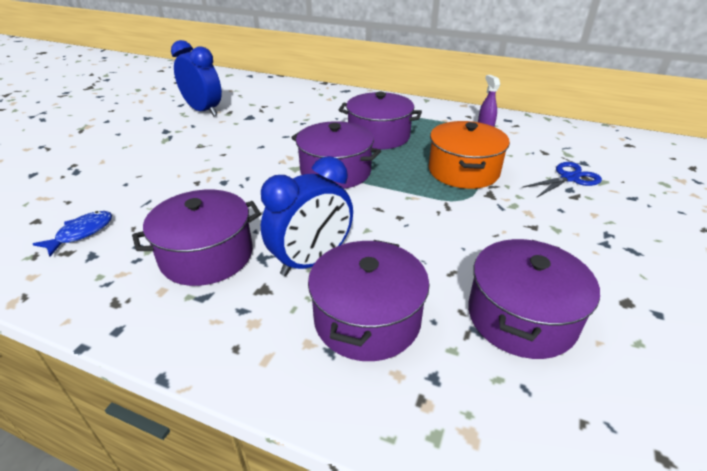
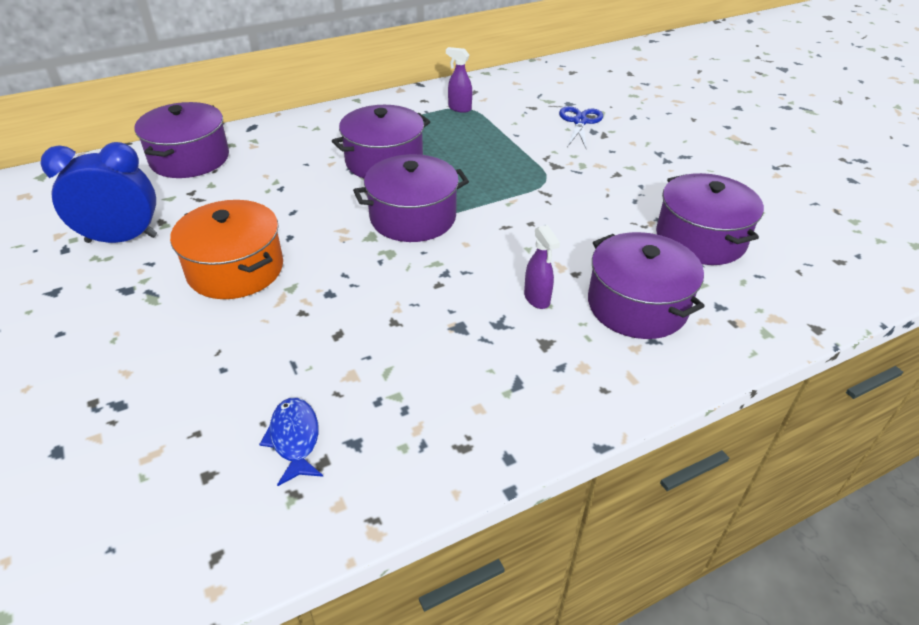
camera: 50 degrees left, 5 degrees up
purple pot [132,190,261,286] -> purple pot moved to [134,102,229,178]
blue clock [261,156,353,276] -> purple spray bottle [524,225,560,309]
orange pot [428,121,510,189] -> orange pot moved to [170,200,283,299]

